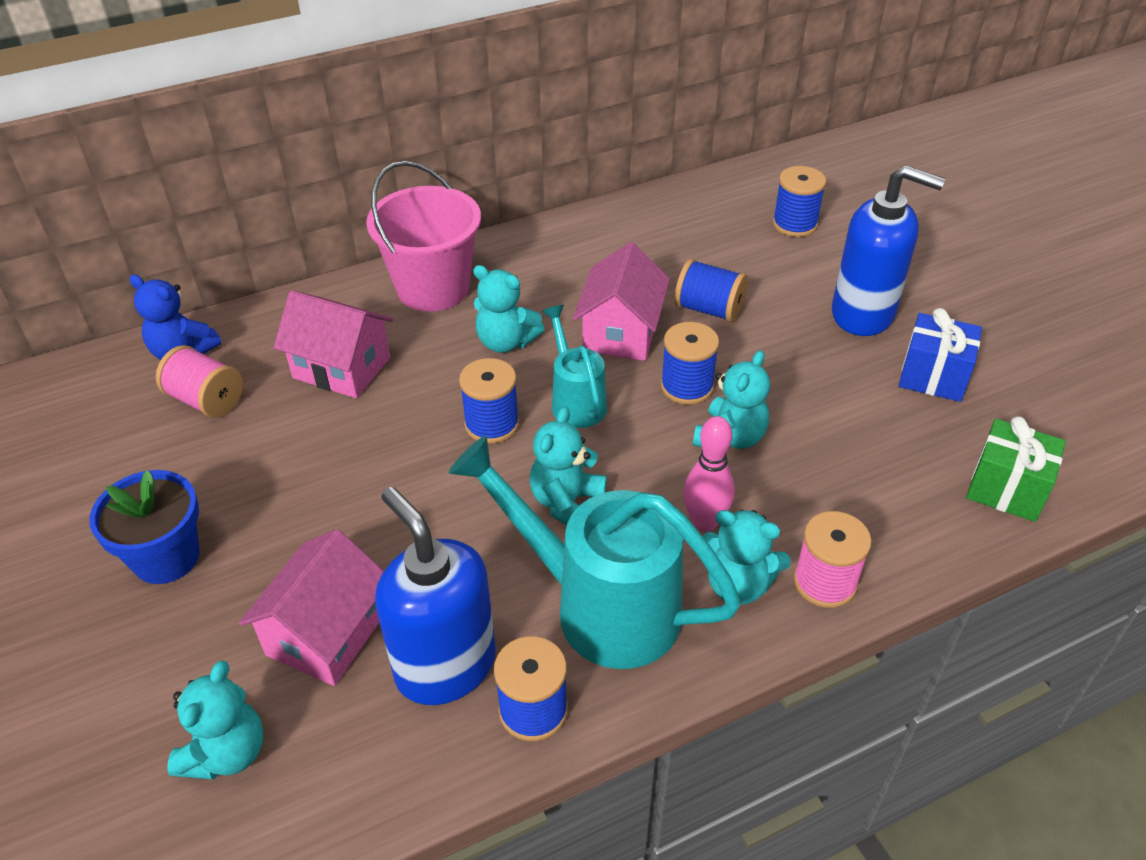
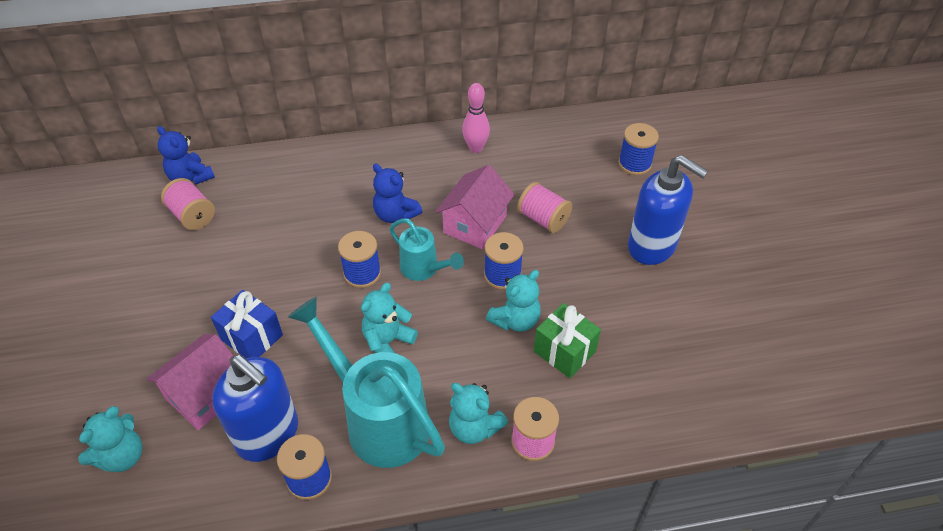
camera: 15 degrees right, 5 degrees up
blue flower pot [89,470,200,584] -> none
pink house [274,290,393,398] -> none
pink bucket [366,161,481,312] -> none
blue soap dispenser [375,487,496,705] -> blue soap dispenser turned 150 degrees clockwise [212,355,298,462]
turquoise teddy bear [473,265,544,353] -> blue teddy bear [373,164,422,223]
turquoise watering can [542,305,607,428] -> turquoise watering can turned 135 degrees clockwise [390,218,464,281]
blue spool [675,259,748,322] -> pink spool [517,182,572,233]
pink bowling pin [683,416,735,532] -> pink bowling pin moved to [462,83,490,153]
blue gift [899,308,982,402] -> blue gift moved to [211,290,283,358]
green gift [966,416,1066,522] -> green gift moved to [534,303,601,378]

